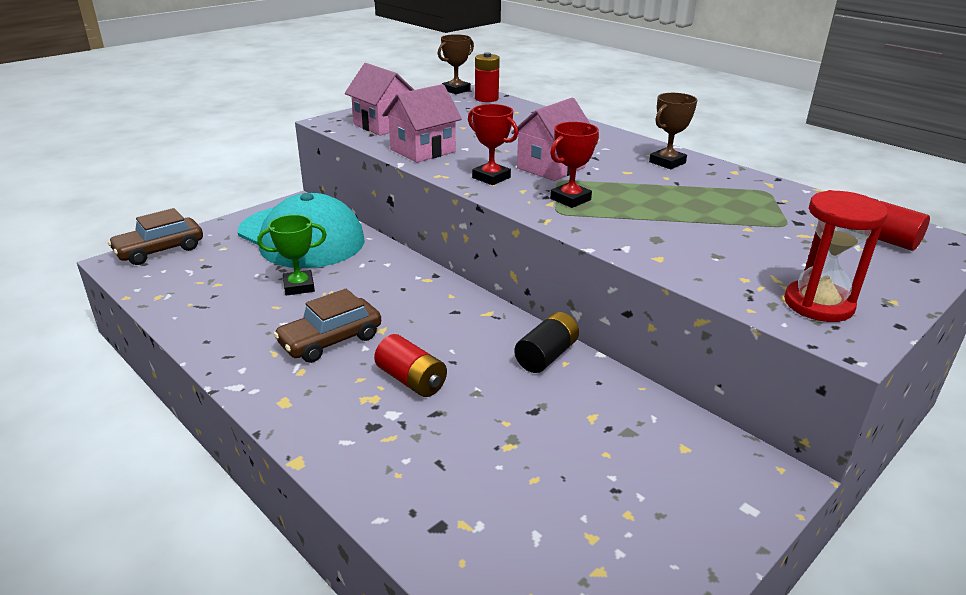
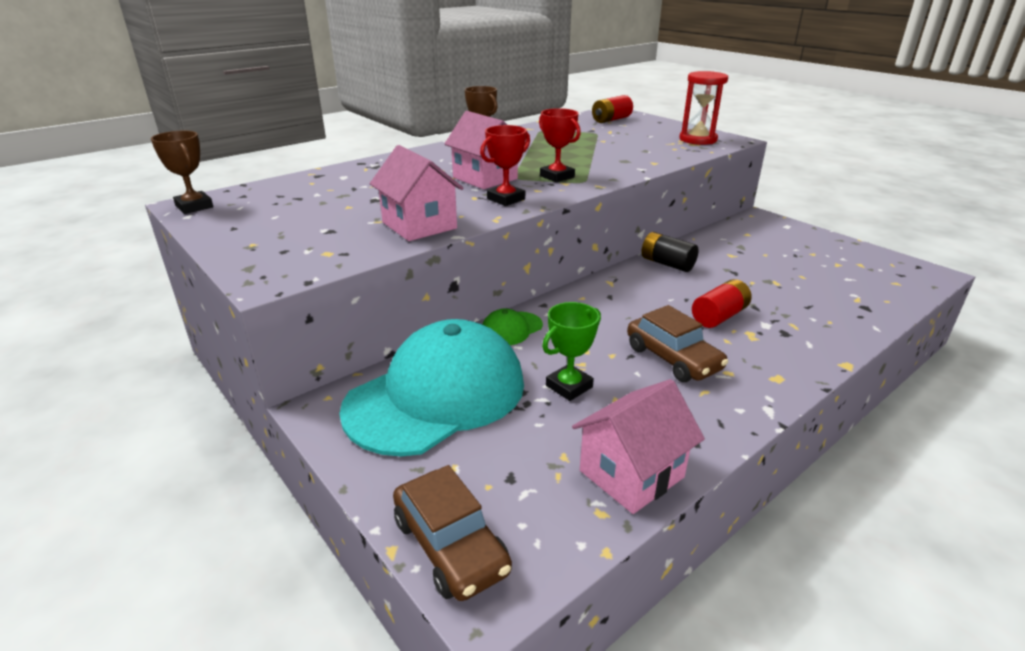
camera: 85 degrees left, 0 degrees up
green trophy [257,215,327,296] -> green trophy turned 60 degrees clockwise [542,302,601,401]
pink house [345,63,414,136] -> pink house moved to [572,379,705,514]
red battery [475,52,500,102] -> none
none -> green cap [482,309,543,345]

